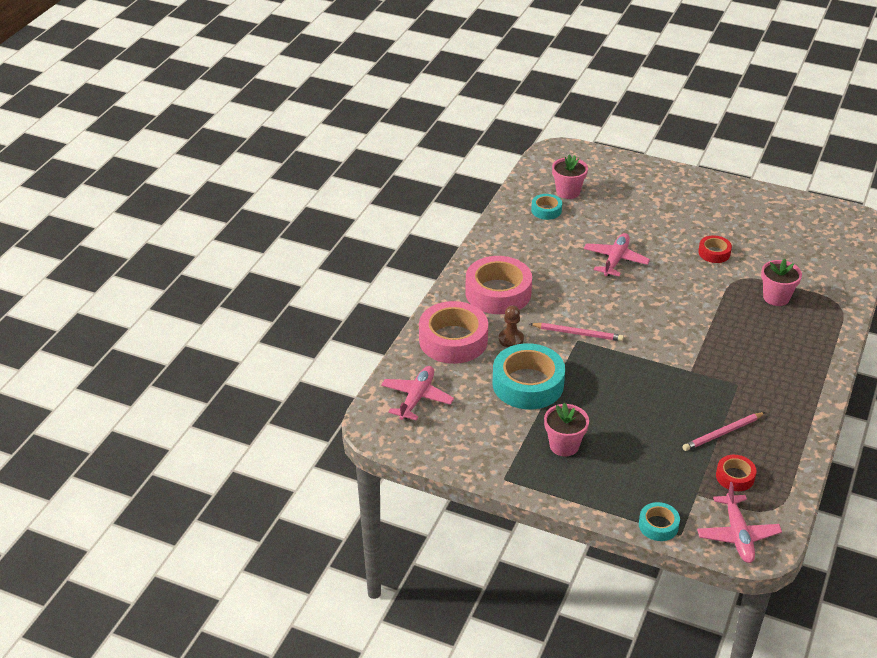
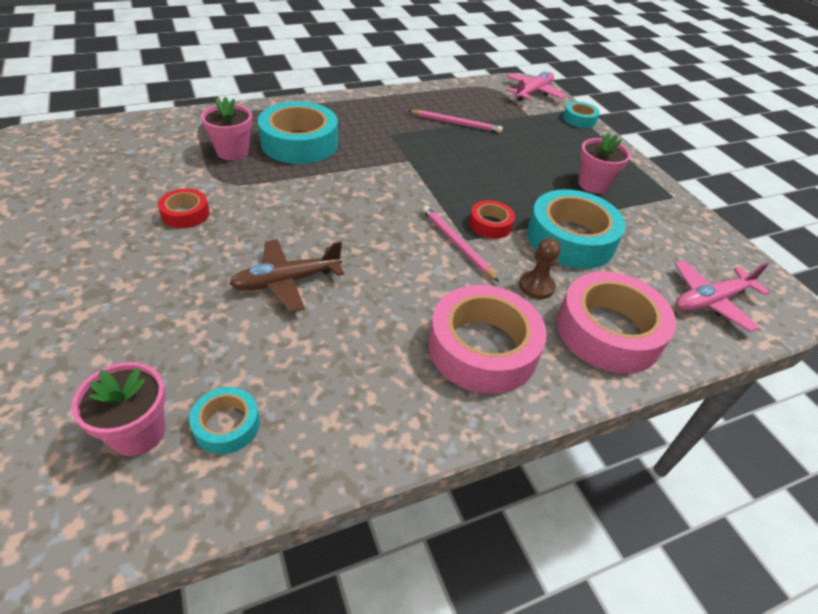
camera: 140 degrees left, 5 degrees up
pink plane [584,233,650,276] -> brown plane [229,239,344,313]
red tape [716,455,757,491] -> red tape moved to [469,200,515,239]
none -> turquoise tape [258,101,338,164]

